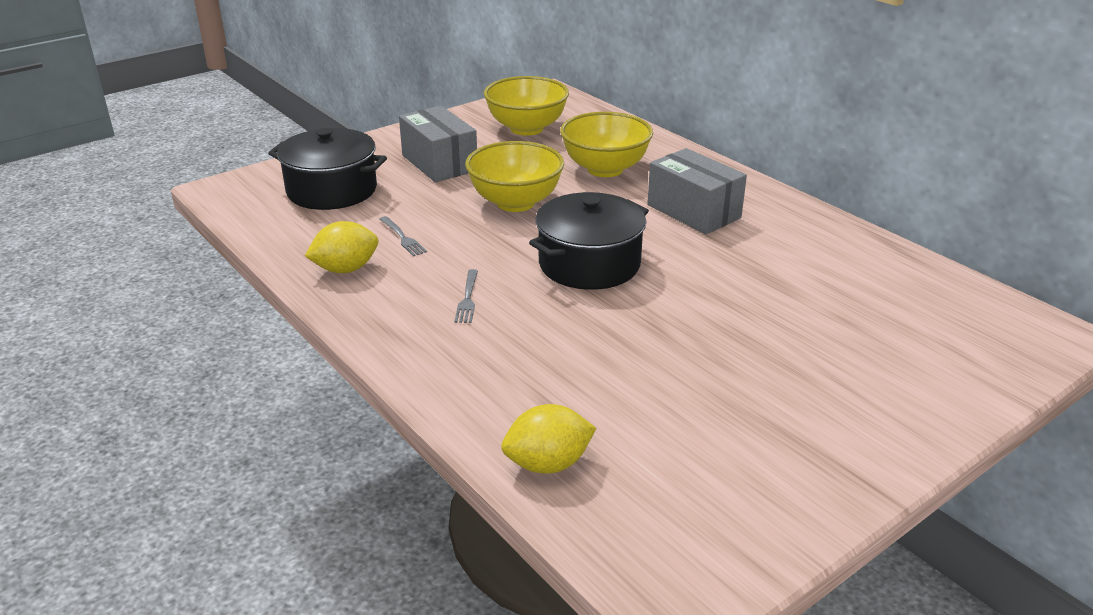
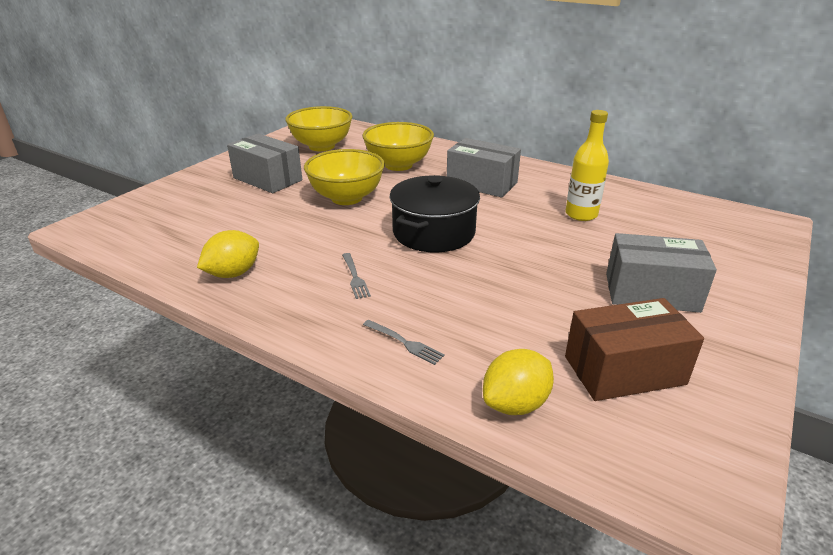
camera: 20 degrees left, 0 degrees up
black pot [268,128,387,210] -> none
grey fork [380,216,427,256] -> grey fork moved to [363,320,445,365]
none -> yellow bottle [565,110,609,221]
none -> brown box [565,298,704,401]
none -> grey box [606,233,717,313]

